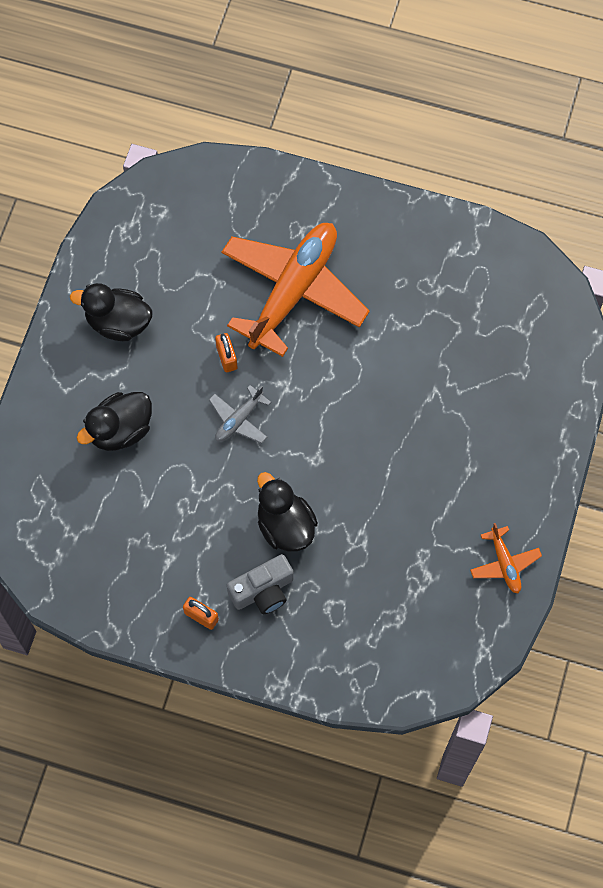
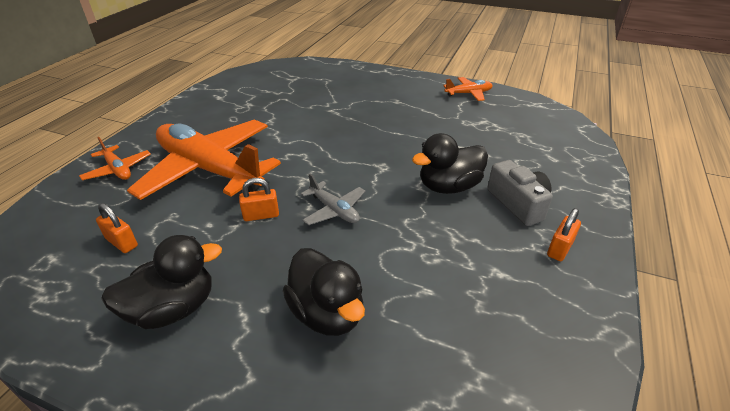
camera: 85 degrees left, 30 degrees down
black duck [70,283,152,341] -> black duck turned 135 degrees counterclockwise [101,235,222,329]
none -> orange plane [79,137,151,180]
none -> orange padlock [96,203,138,253]

